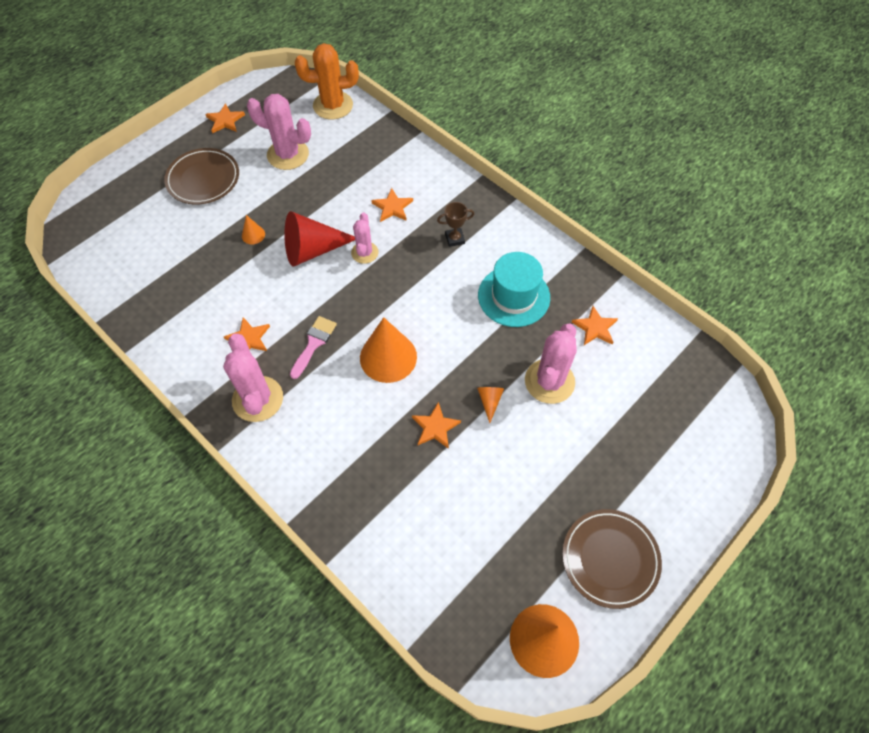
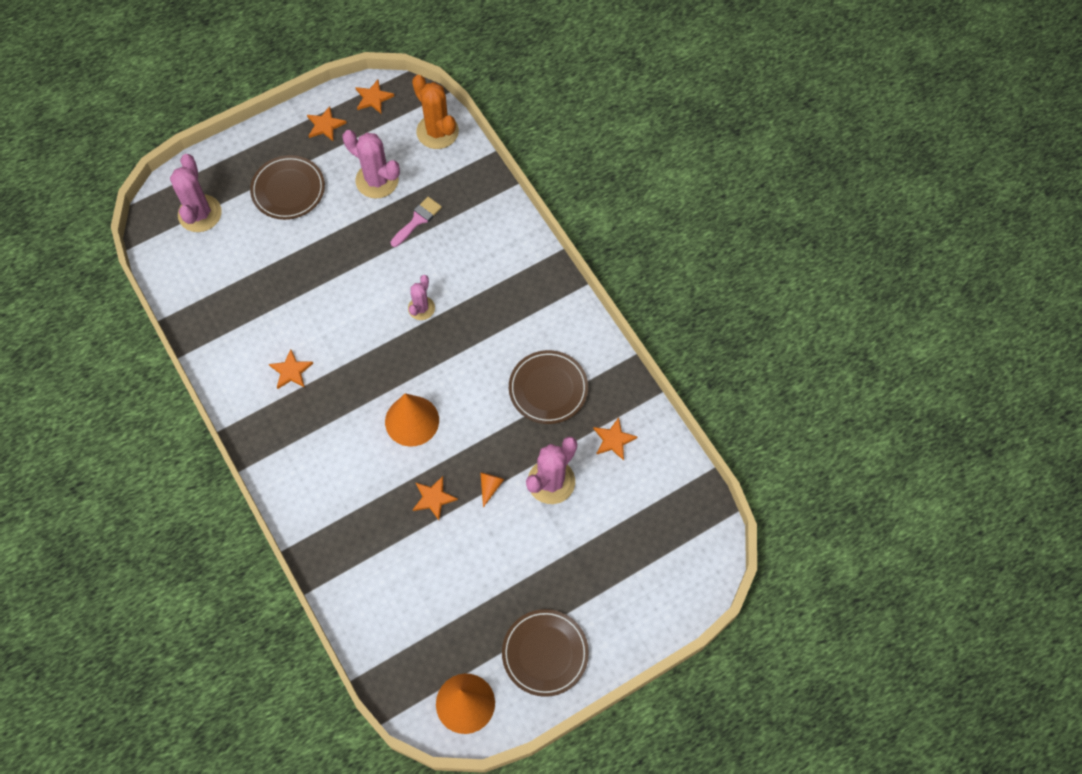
camera: 15 degrees right, 5 degrees up
pink cactus [223,333,283,422] -> pink cactus moved to [170,154,222,232]
orange cone [242,215,265,245] -> none
red cone [284,211,355,266] -> none
pink brush [290,316,337,379] -> pink brush moved to [391,197,442,247]
orange cactus [295,43,359,119] -> orange cactus turned 45 degrees clockwise [412,75,459,149]
orange star [371,188,413,222] -> orange star moved to [355,80,394,114]
brown trophy [437,202,474,247] -> none
turquoise hat [478,252,550,327] -> brown plate [509,350,588,424]

